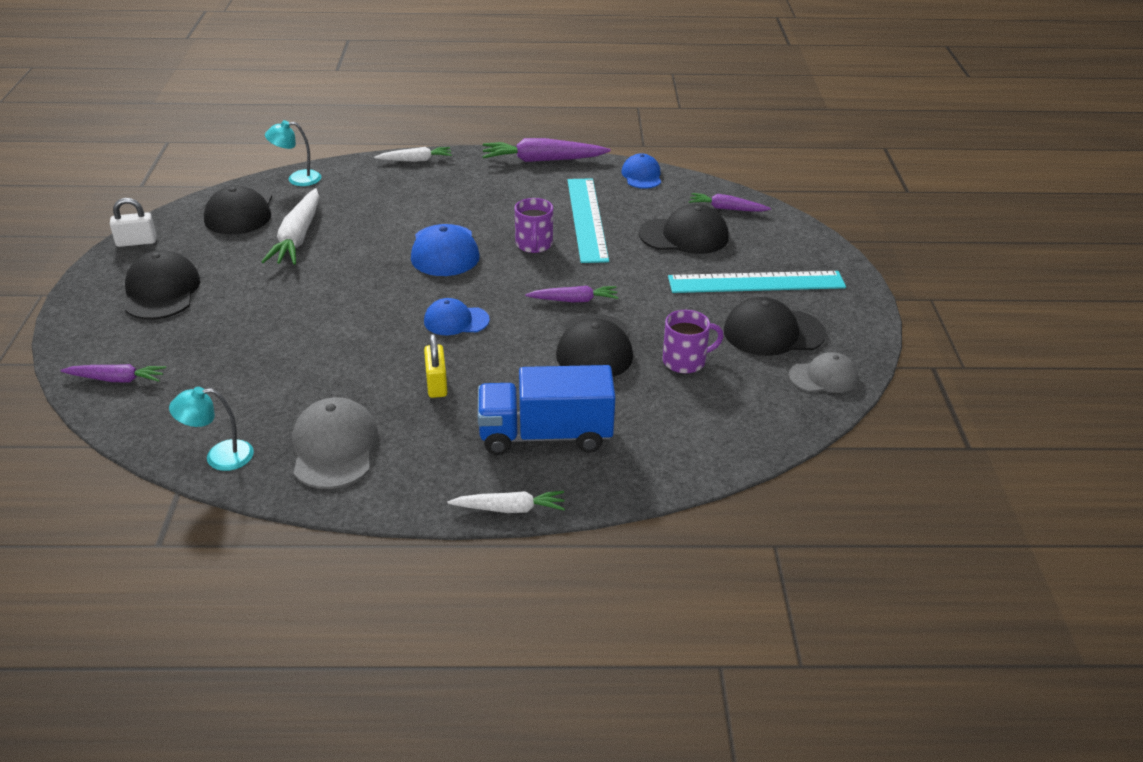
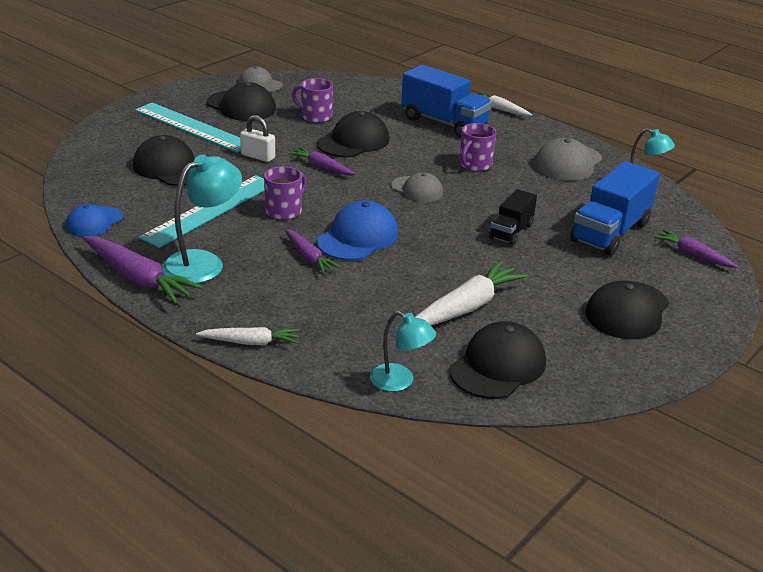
camera: 140 degrees left, 5 degrees down
white padlock [110,198,157,247] -> white padlock moved to [240,115,275,162]
white carrot [374,147,452,162] -> white carrot turned 150 degrees clockwise [196,327,300,345]
blue cap [424,298,490,335] -> grey cap [391,172,443,202]
yellow padlock [424,334,447,398] -> purple mug [459,123,496,171]
purple carrot [689,193,771,212] -> purple carrot moved to [284,229,341,274]
none -> turquoise lamp [162,154,242,284]
none -> black truck [489,189,537,245]
none -> blue truck [570,161,660,256]

